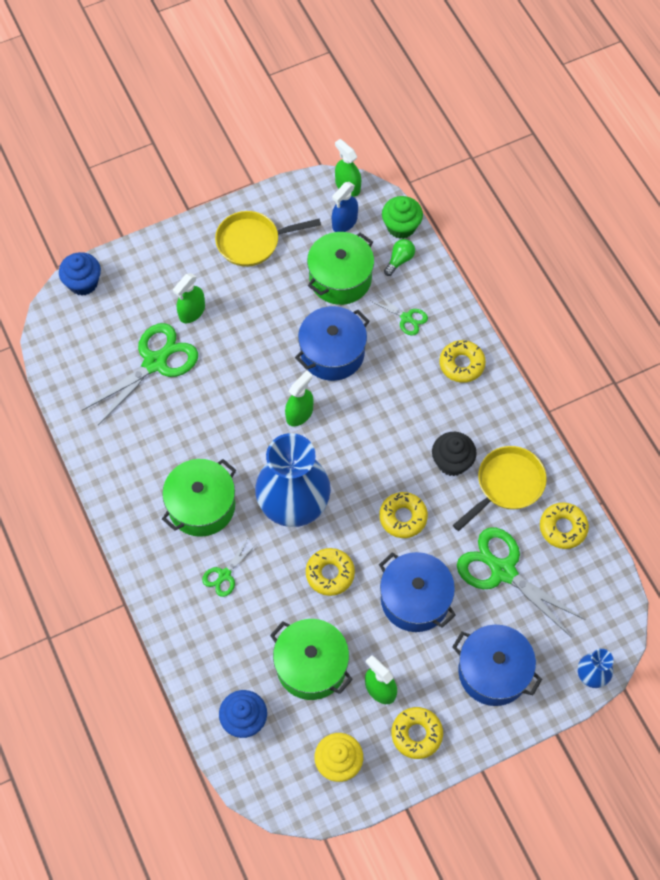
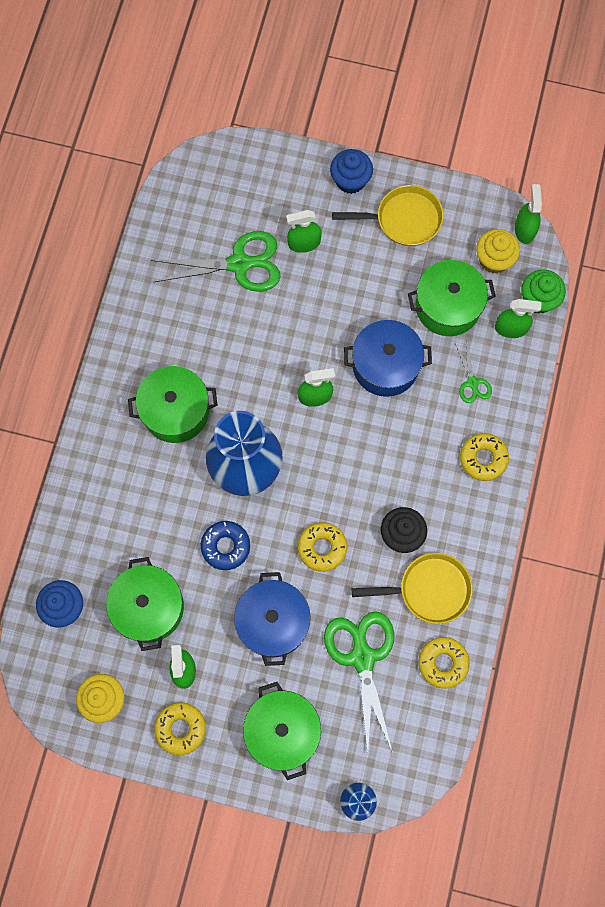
camera: 40 degrees right, 10 degrees up
blue cupcake [59,252,101,296] -> blue cupcake moved to [330,149,373,194]
green scissors [202,538,258,597] -> none
yellow pan [215,211,321,267] -> yellow pan turned 150 degrees clockwise [332,185,444,246]
yellow donut [306,548,355,596] -> blue donut [201,521,250,570]
blue spray bottle [332,182,358,232] -> yellow cupcake [476,229,520,274]
green light bulb [384,239,415,276] -> green spray bottle [495,299,542,338]
blue pot [452,625,542,706] -> green pot [243,682,321,780]

